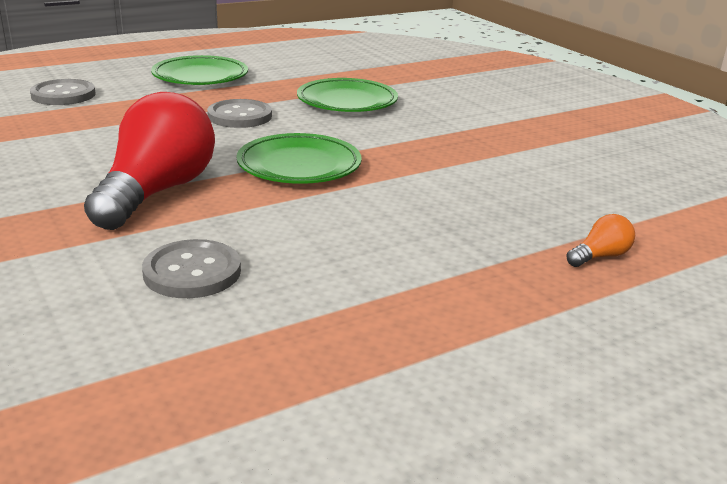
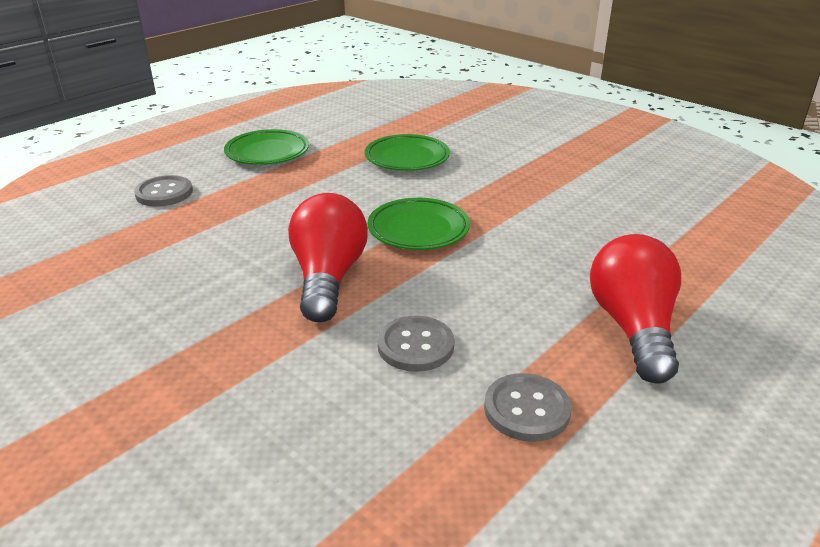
camera: 15 degrees left, 5 degrees up
grey button [207,99,272,128] -> grey button moved to [484,373,572,442]
orange light bulb [566,214,635,267] -> none
none -> red light bulb [590,234,681,384]

